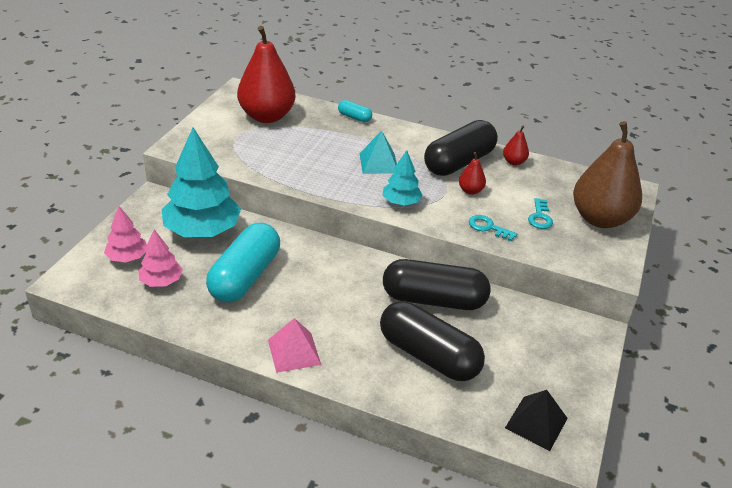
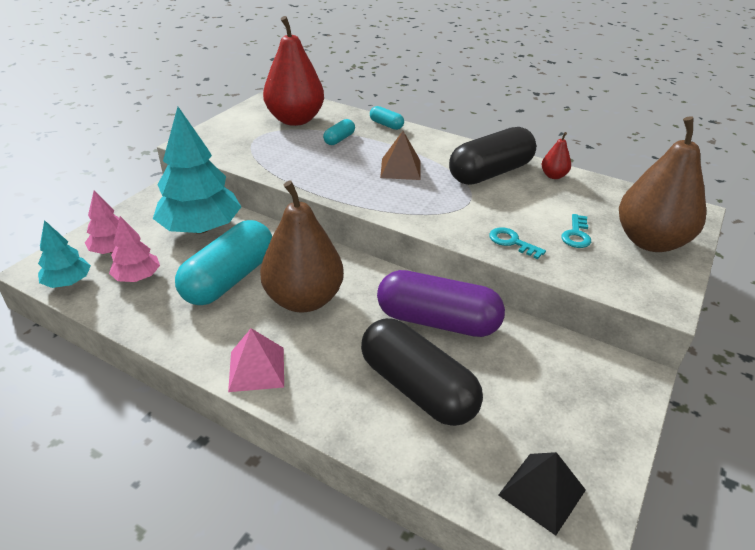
camera: 10 degrees right, 0 degrees up
turquoise pyramid [360,130,397,174] -> brown pyramid [380,131,421,180]
turquoise tree [383,150,423,206] -> turquoise tree moved to [38,220,91,288]
black capsule [383,259,491,310] -> purple capsule [377,270,505,337]
red pear [459,152,486,195] -> none
none -> brown pear [260,181,344,312]
none -> turquoise capsule [323,119,355,145]

